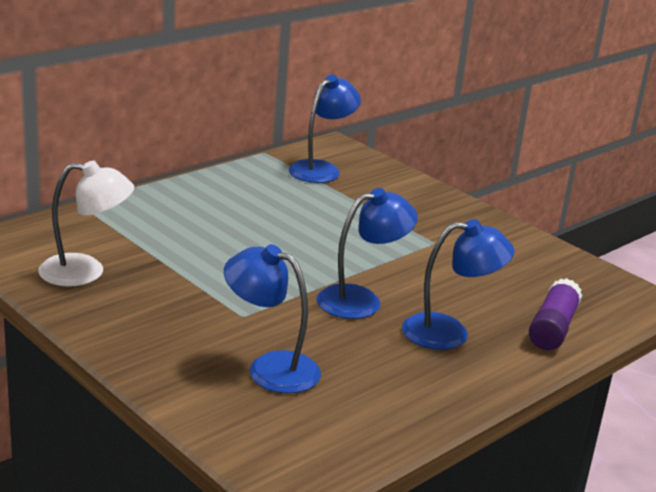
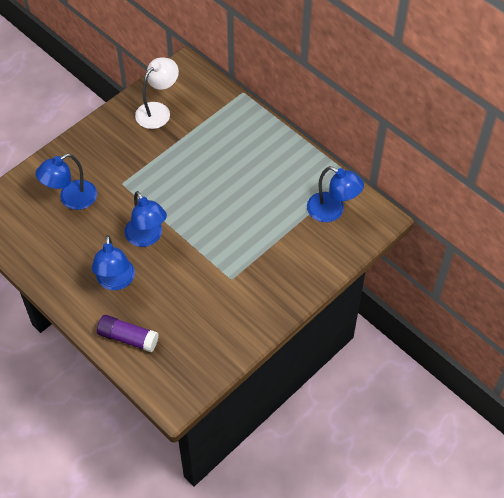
camera: 90 degrees right, 30 degrees up
white lamp [38,160,134,286] -> white lamp turned 135 degrees counterclockwise [135,58,179,129]
blue lamp [224,244,321,394] -> blue lamp turned 150 degrees counterclockwise [36,154,97,210]

